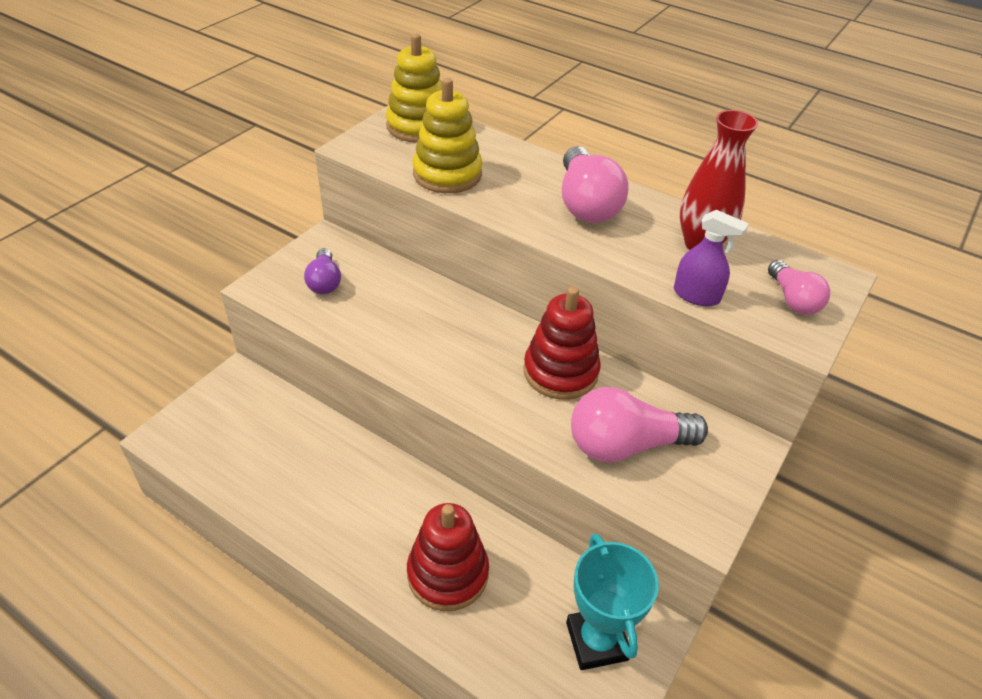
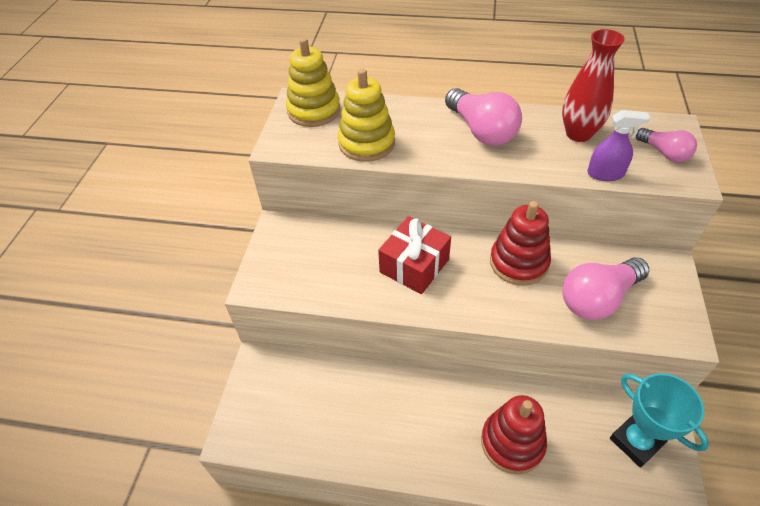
camera: 20 degrees left, 5 degrees up
purple light bulb [304,248,341,294] -> none
none -> red gift [378,216,451,294]

